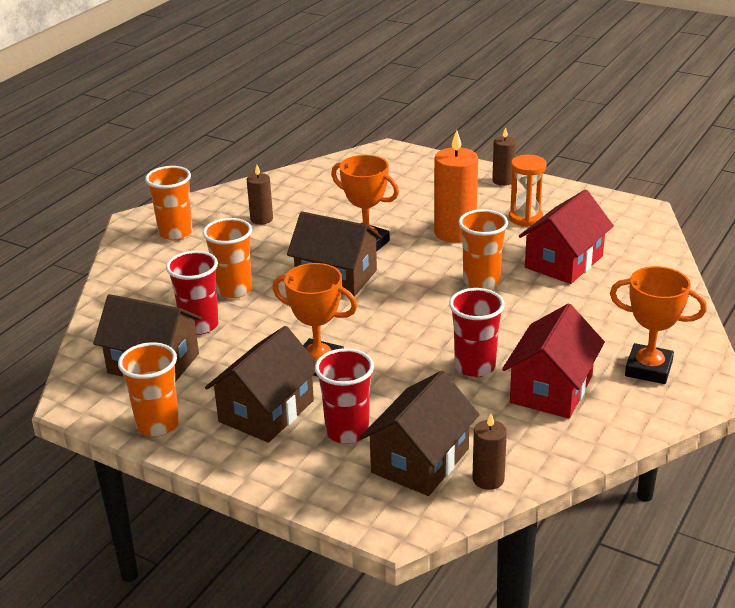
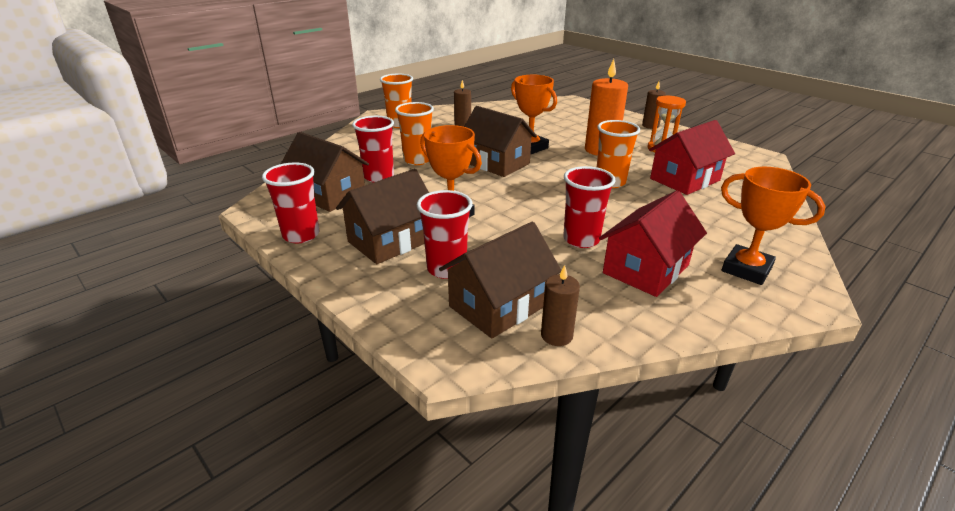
camera: 15 degrees right, 0 degrees up
orange cup [118,342,179,437] -> red cup [262,162,319,243]

